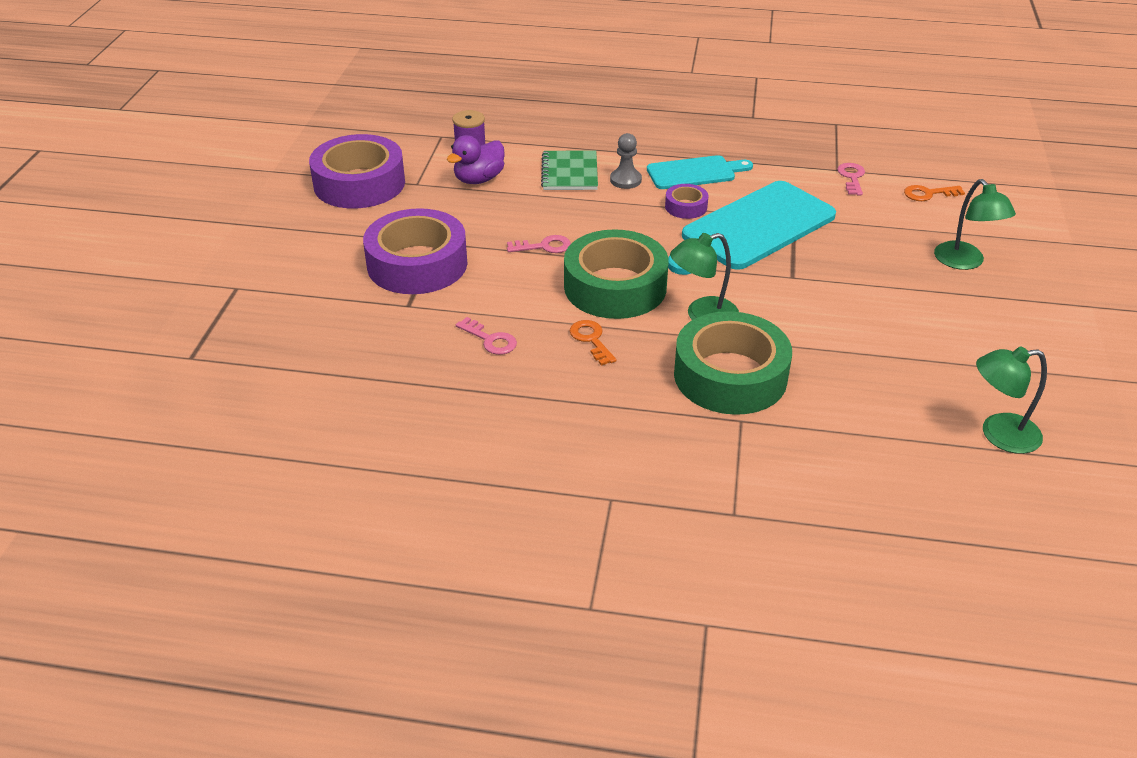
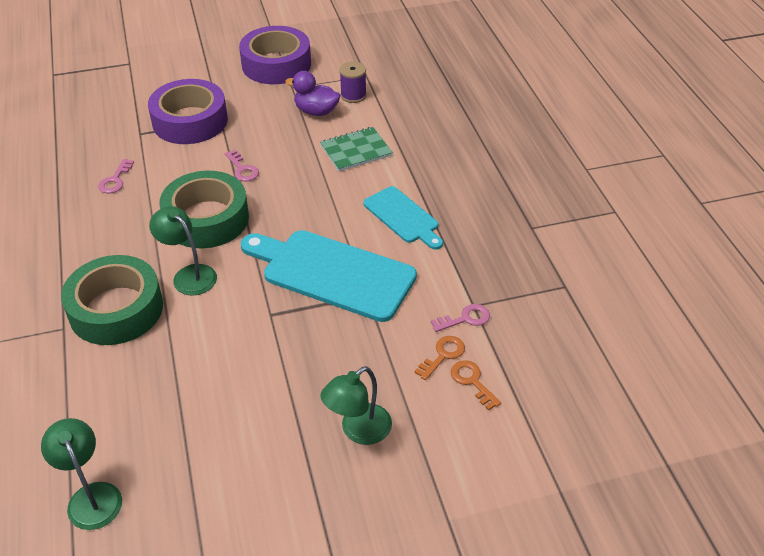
camera: 65 degrees right, 5 degrees up
orange key [570,320,617,366] -> orange key moved to [414,336,465,380]
grey pawn [610,133,642,189] -> none
purple tape [665,184,708,219] -> none

